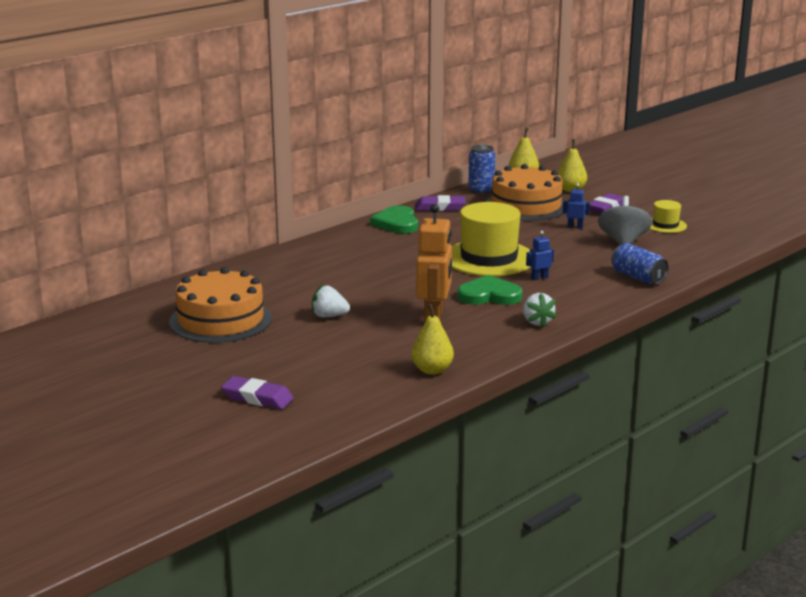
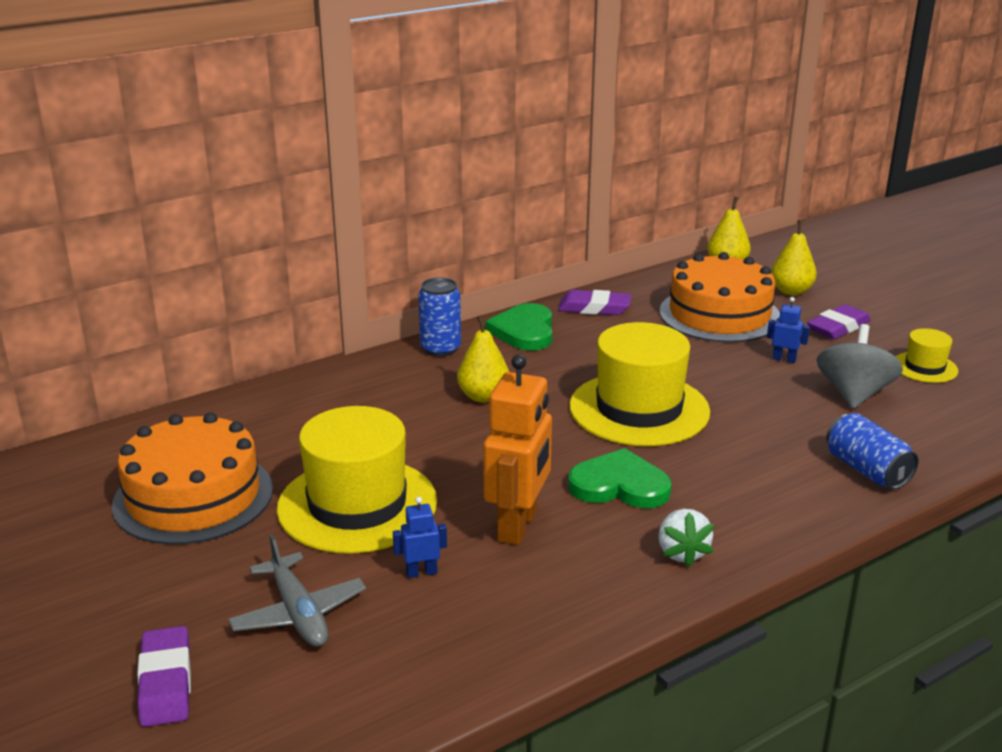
camera: 10 degrees right, 5 degrees up
purple eraser [221,376,293,409] -> purple eraser turned 45 degrees clockwise [137,626,191,727]
white strawberry [312,285,350,317] -> yellow hat [277,406,437,554]
yellow pear [411,304,454,375] -> yellow pear moved to [457,315,509,403]
blue can [468,145,495,194] -> blue can moved to [418,277,461,357]
blue robot [526,231,554,280] -> blue robot moved to [393,497,447,578]
none -> grey plane [228,534,366,647]

